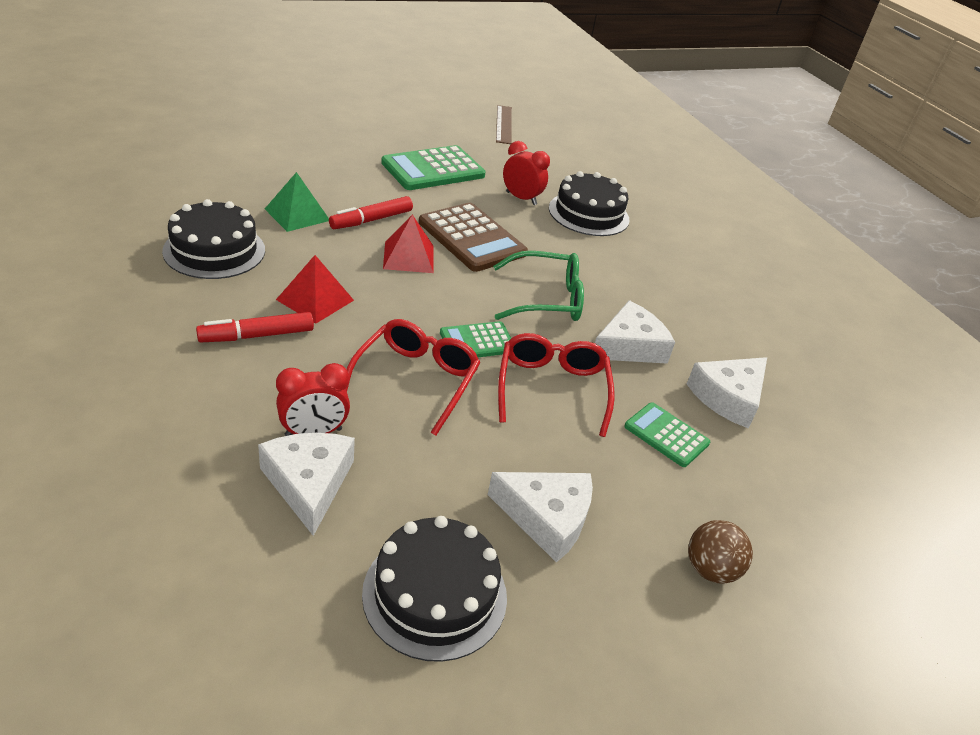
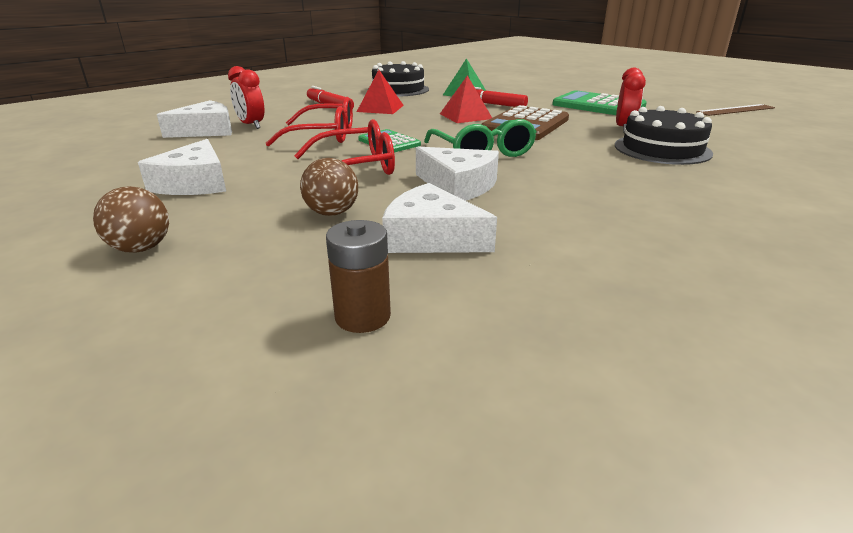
camera: 75 degrees right, 10 degrees down
black cake [362,516,507,662] -> none
green calculator [624,402,710,467] -> brown ball [300,158,358,216]
none -> brown battery [326,220,391,333]

